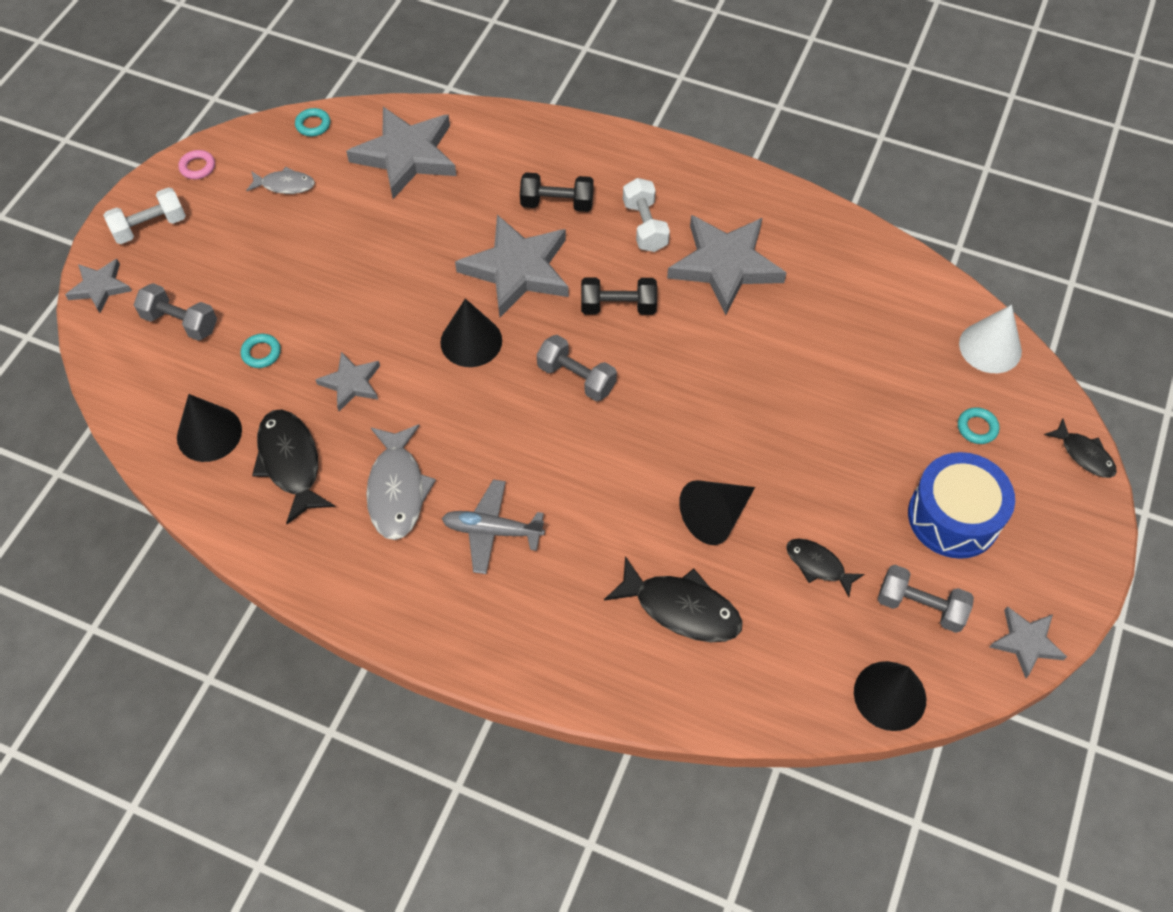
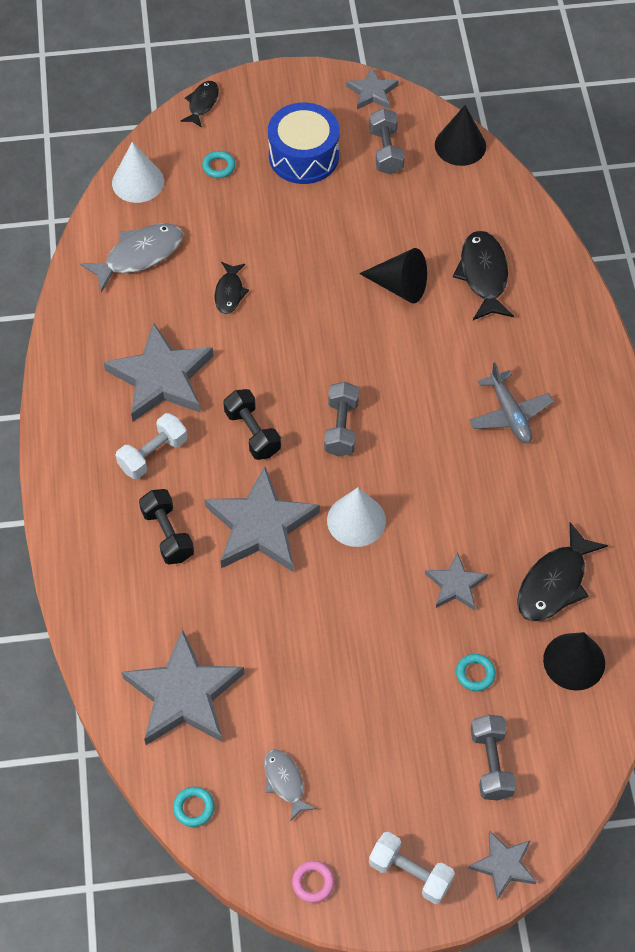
camera: 120 degrees left, 0 degrees up
grey fish [366,424,436,540] -> grey fish moved to [80,223,183,293]
black cone [440,298,502,367] -> white cone [327,488,386,547]
black fish [786,538,864,597] -> black fish moved to [214,262,249,314]

